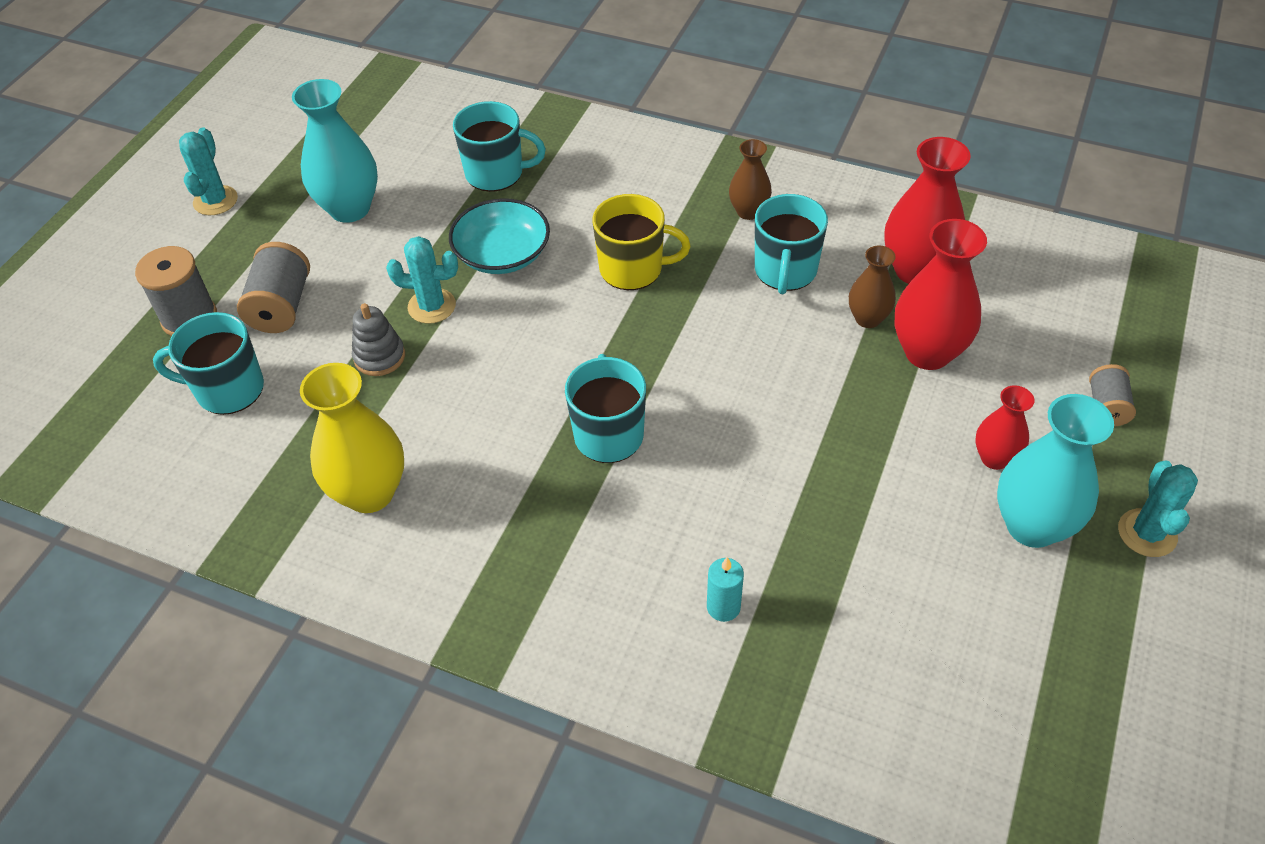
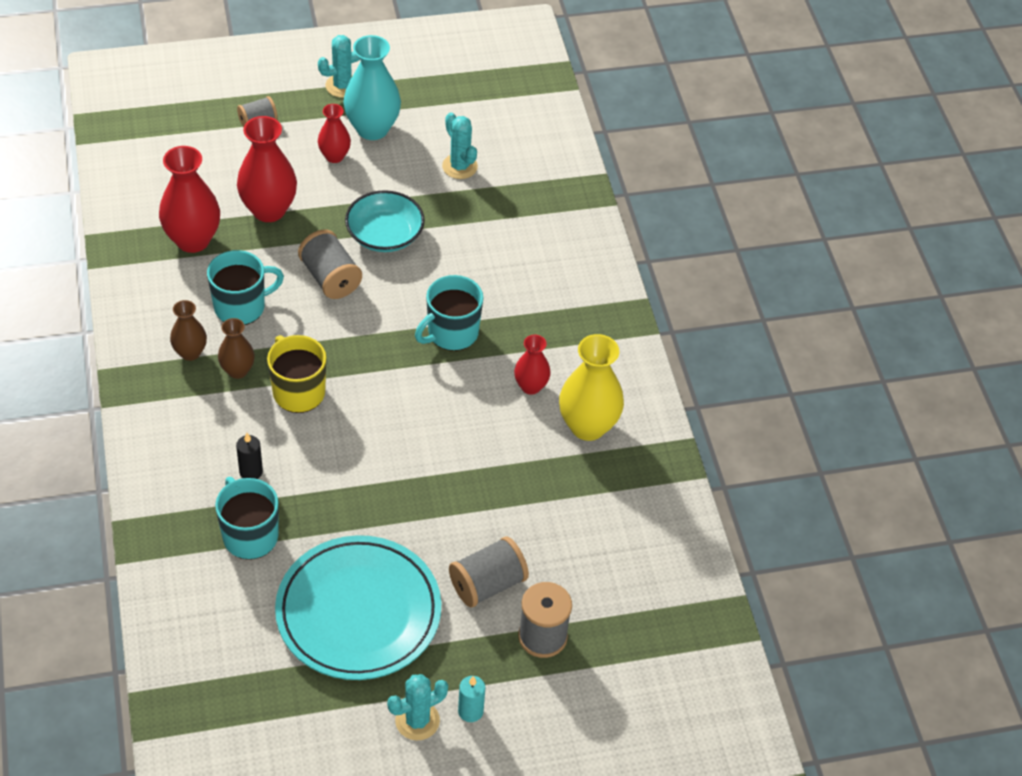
camera: 130 degrees left, 0 degrees up
turquoise mug [153,312,264,415] -> none
turquoise vase [292,79,378,223] -> turquoise plate [275,535,441,680]
grey stacking toy [352,303,405,376] -> none
turquoise cactus [386,236,458,324] -> turquoise cactus moved to [442,112,478,179]
turquoise bowl [449,198,550,274] -> turquoise bowl moved to [345,190,425,252]
turquoise candle [707,557,744,622] -> turquoise candle moved to [458,676,485,722]
brown vase [849,245,896,328] -> brown vase moved to [218,318,255,379]
none -> black candle [236,433,263,479]
none -> grey spool [298,229,362,299]
none -> red vase [514,335,551,395]

